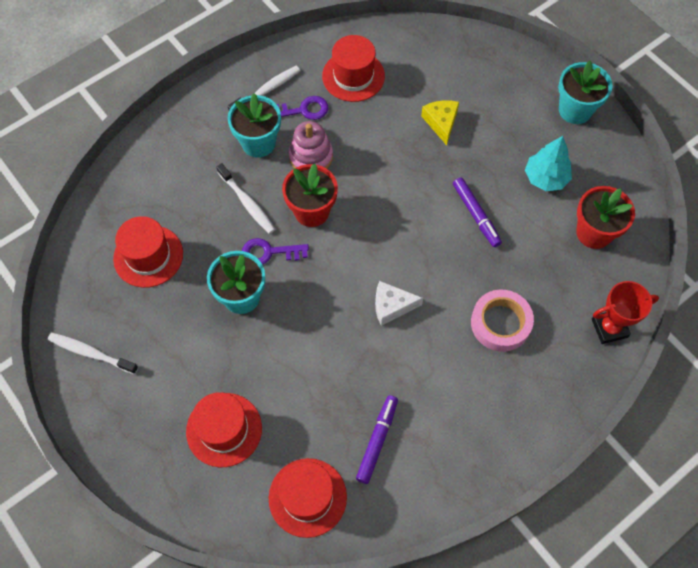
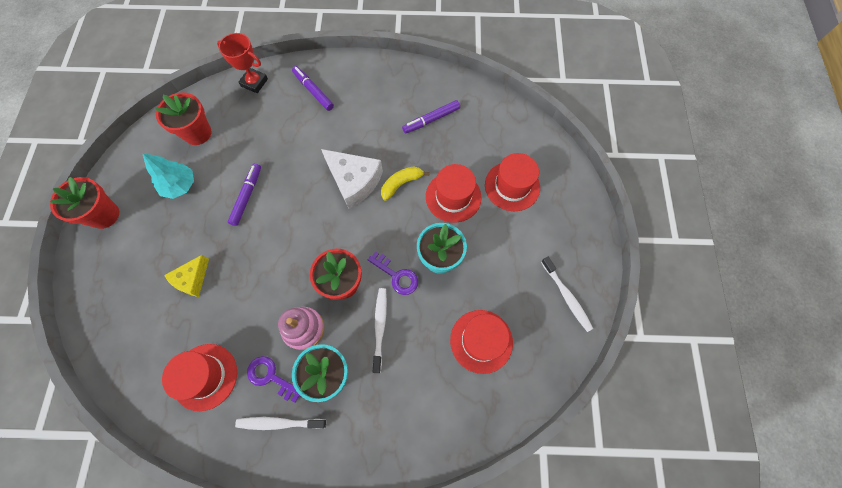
camera: 140 degrees left, 5 degrees up
red hat [269,458,347,538] -> red hat moved to [426,164,481,223]
white cheese [375,281,423,326] -> white cheese [321,149,383,209], size x1.65
pink tape [471,290,534,352] -> none
turquoise flower pot [558,61,613,124] -> red flower pot [50,177,119,229]
none -> purple marker [292,66,334,111]
none -> yellow banana [381,167,429,201]

